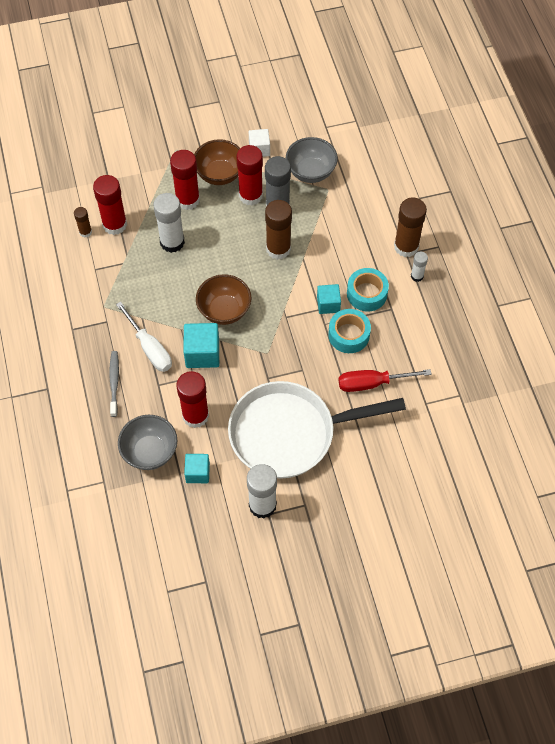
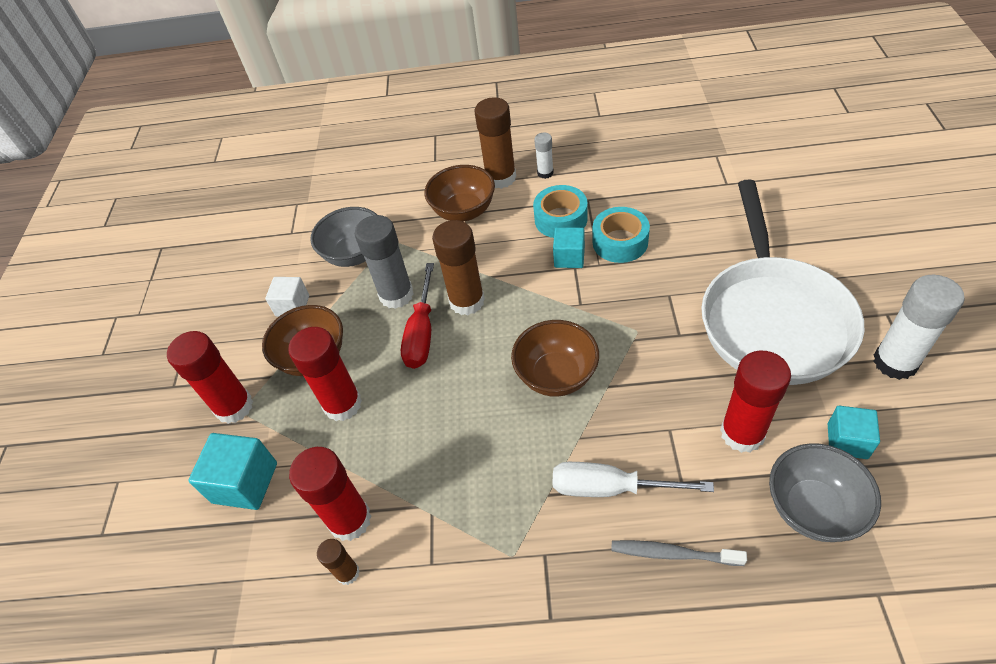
camera: 70 degrees left, 10 degrees down
white screwdriver [116,302,172,372] -> white screwdriver turned 150 degrees counterclockwise [553,462,714,497]
white glue stick [153,193,185,253] -> none
turquoise cube [183,323,219,368] -> turquoise cube moved to [188,433,277,510]
red glue stick [237,145,263,205] -> red glue stick moved to [167,331,253,424]
red screwdriver [339,369,432,392] -> red screwdriver moved to [401,263,434,369]
none -> brown bowl [424,165,495,222]

